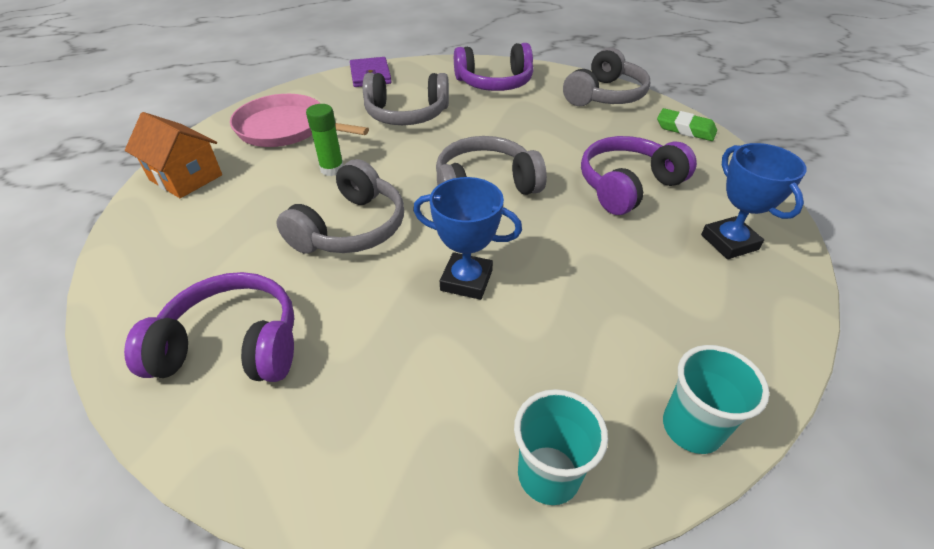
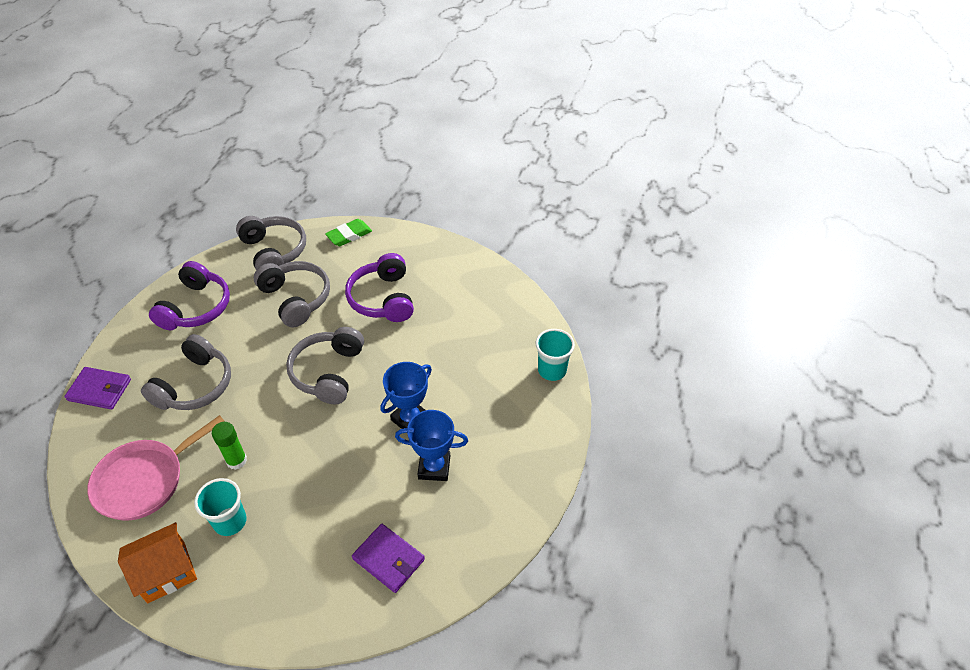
camera: 65 degrees left, 5 degrees up
purple headphones [124,272,295,382] -> purple wallet [352,524,425,593]
grey headphones [277,159,404,254] -> grey headphones moved to [254,261,330,327]
turquoise cup [514,389,608,505] -> turquoise cup moved to [194,478,247,536]
blue trophy [701,143,807,259] -> blue trophy moved to [395,410,468,481]

